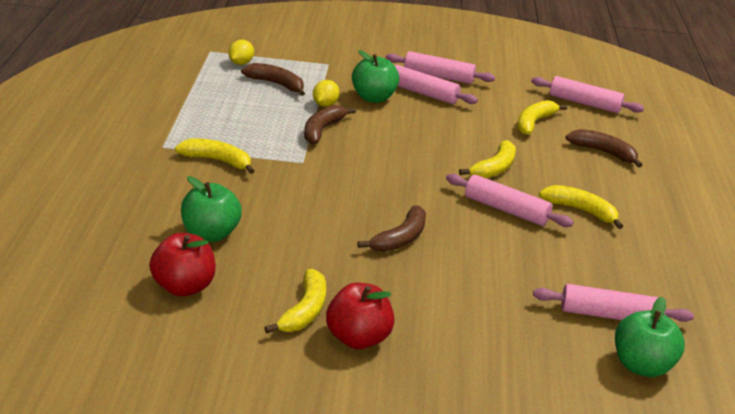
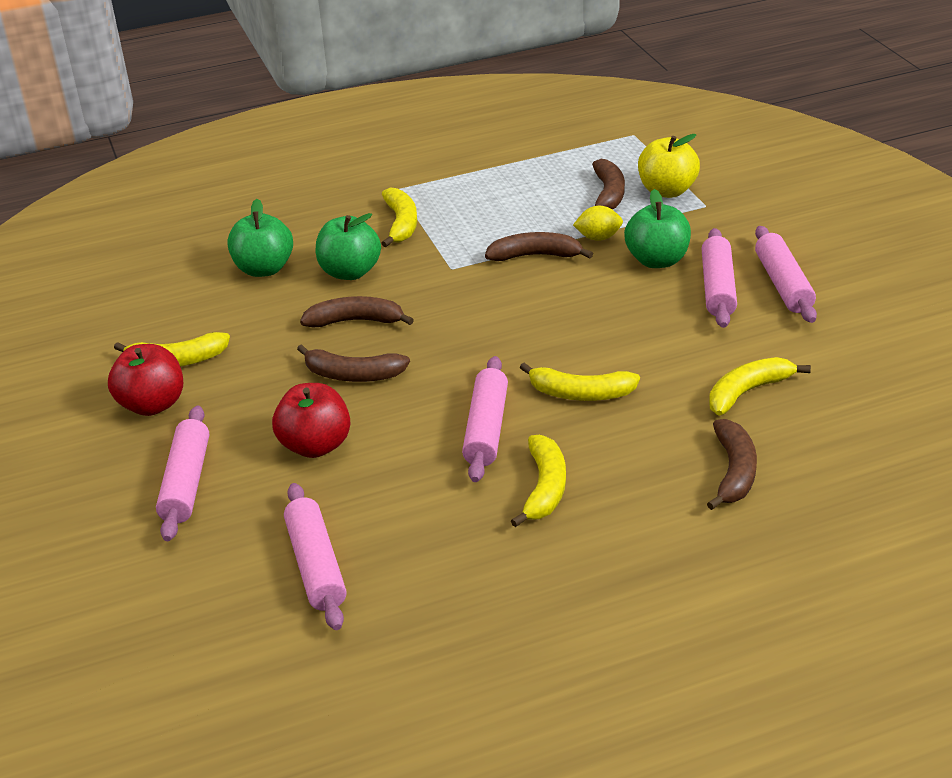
camera: 70 degrees right, 5 degrees up
red apple [149,233,216,297] -> red apple moved to [272,383,351,458]
yellow lemon [228,40,254,65] -> none
yellow banana [517,100,567,135] -> yellow banana turned 45 degrees counterclockwise [709,357,811,416]
pink rolling pin [531,76,644,113] -> pink rolling pin moved to [156,406,209,541]
green apple [615,297,685,377] -> green apple moved to [315,213,381,280]
none -> brown banana [300,296,414,328]
none -> yellow apple [638,134,700,198]

